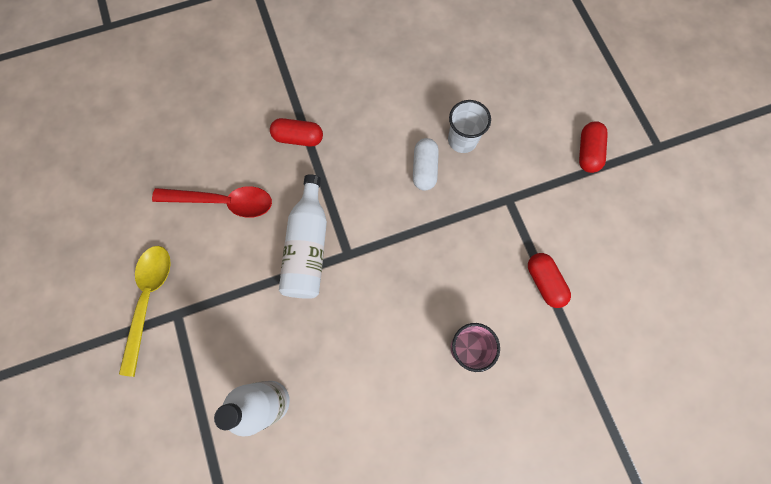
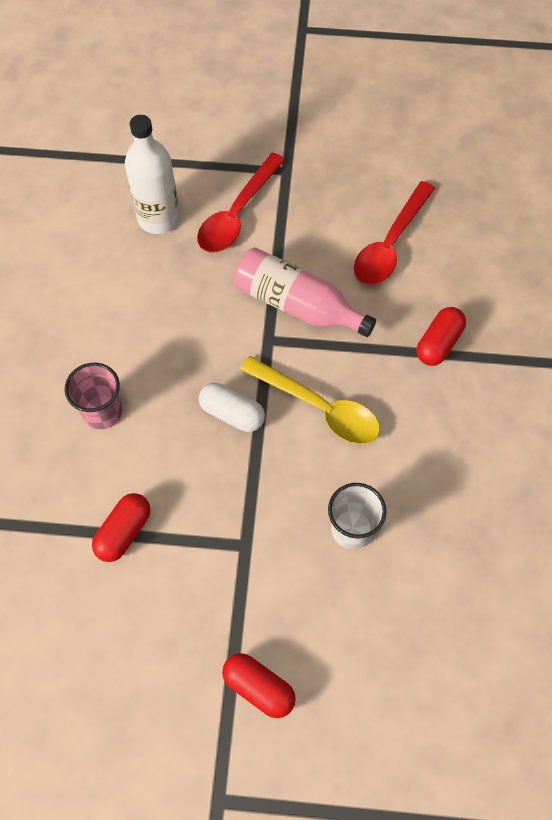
camera: 115 degrees right, 10 degrees down
yellow spoon [119,246,171,377] -> yellow spoon moved to [240,356,380,444]
white bottle [279,174,327,299] -> pink bottle [234,247,376,337]
white capsule [413,138,439,191] -> white capsule moved to [199,383,265,432]
red capsule [528,253,571,308] -> red capsule turned 60 degrees counterclockwise [92,493,151,562]
none -> red spoon [197,152,285,253]

